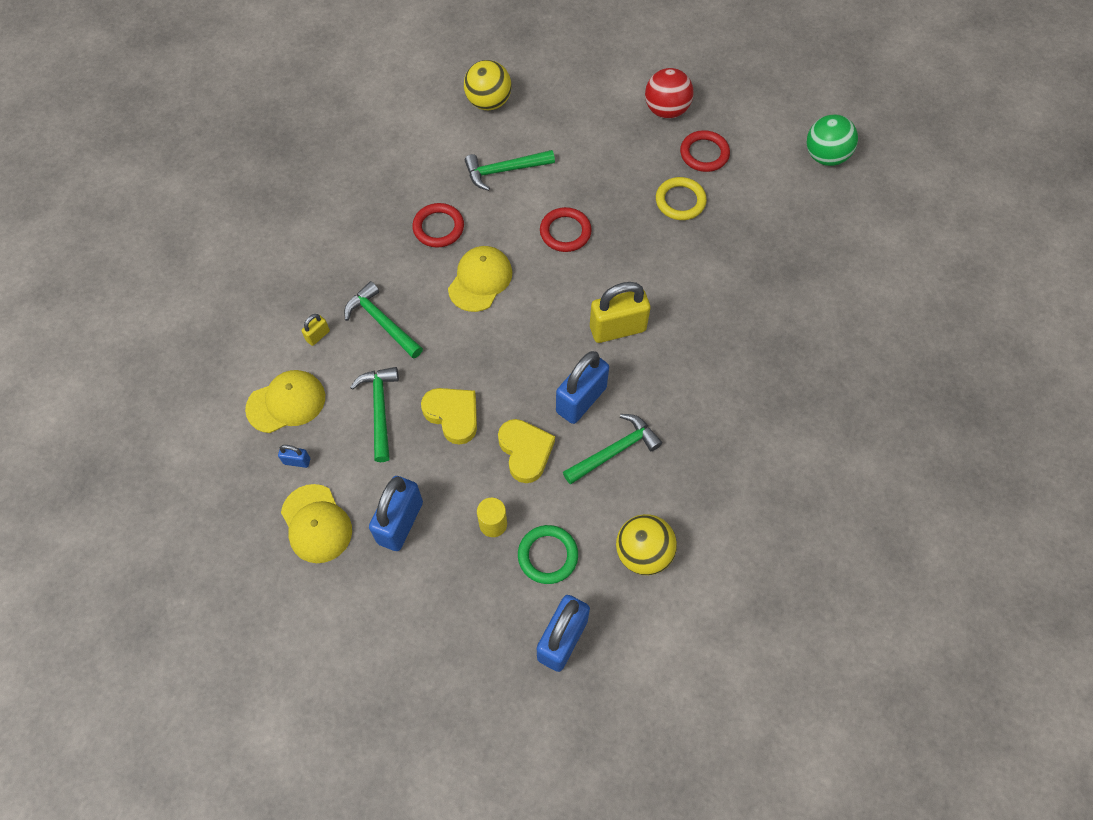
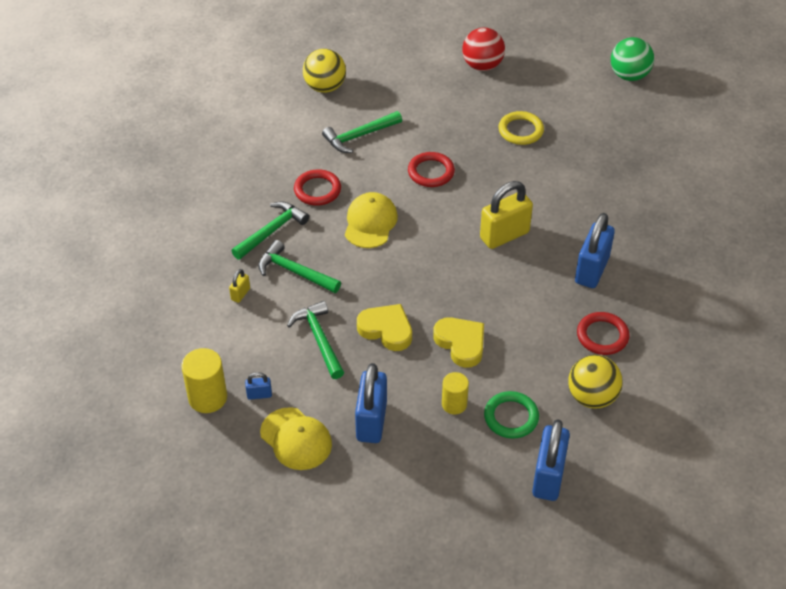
camera: 15 degrees left, 15 degrees down
yellow cap [245,370,325,433] -> none
blue padlock [556,351,609,424] -> blue padlock moved to [575,213,615,288]
green hammer [563,414,662,485] -> green hammer moved to [232,202,309,260]
red ring [680,130,730,172] -> red ring moved to [577,312,630,355]
none -> yellow cylinder [181,348,227,413]

